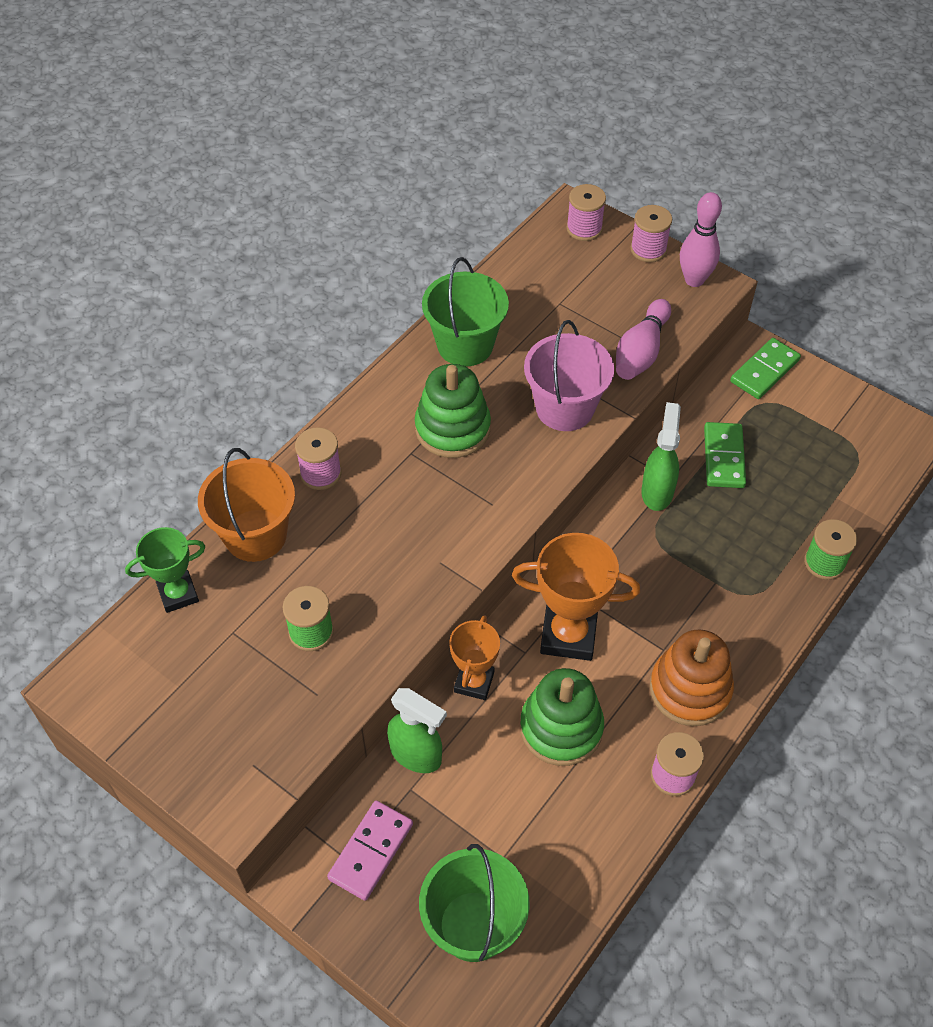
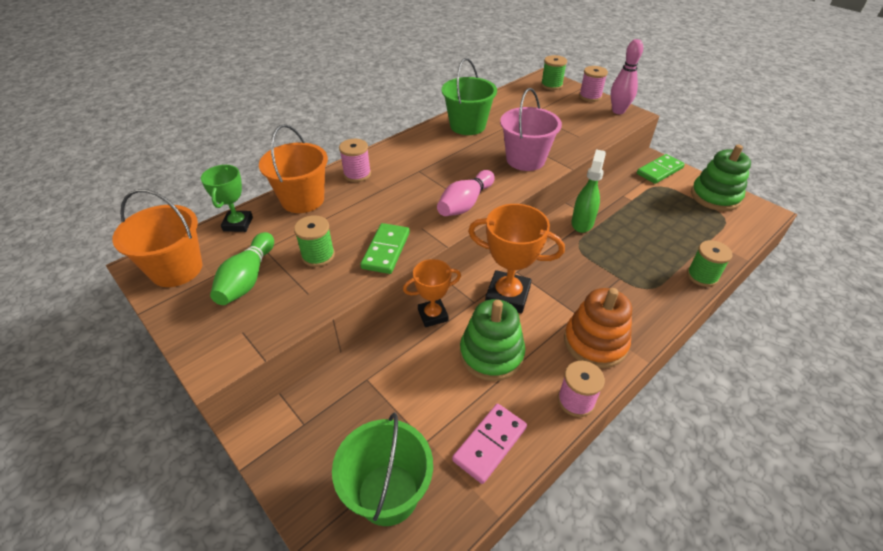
camera: 10 degrees right, 10 degrees down
green trophy [125,527,205,613] -> green trophy turned 75 degrees counterclockwise [201,165,253,232]
pink domino [327,800,413,901] -> pink domino moved to [452,404,527,484]
green spray bottle [387,688,447,773] -> none
green stacking toy [415,364,491,458] -> green stacking toy moved to [691,145,751,211]
orange trophy [449,615,500,700] -> orange trophy turned 45 degrees clockwise [403,259,461,327]
pink spool [566,184,606,241] -> green spool [541,55,567,90]
pink bowling pin [616,299,671,380] -> pink bowling pin moved to [437,170,495,216]
green domino [704,422,746,488] -> green domino moved to [360,223,410,274]
none -> orange bucket [112,189,202,287]
none -> green bowling pin [210,232,274,305]

